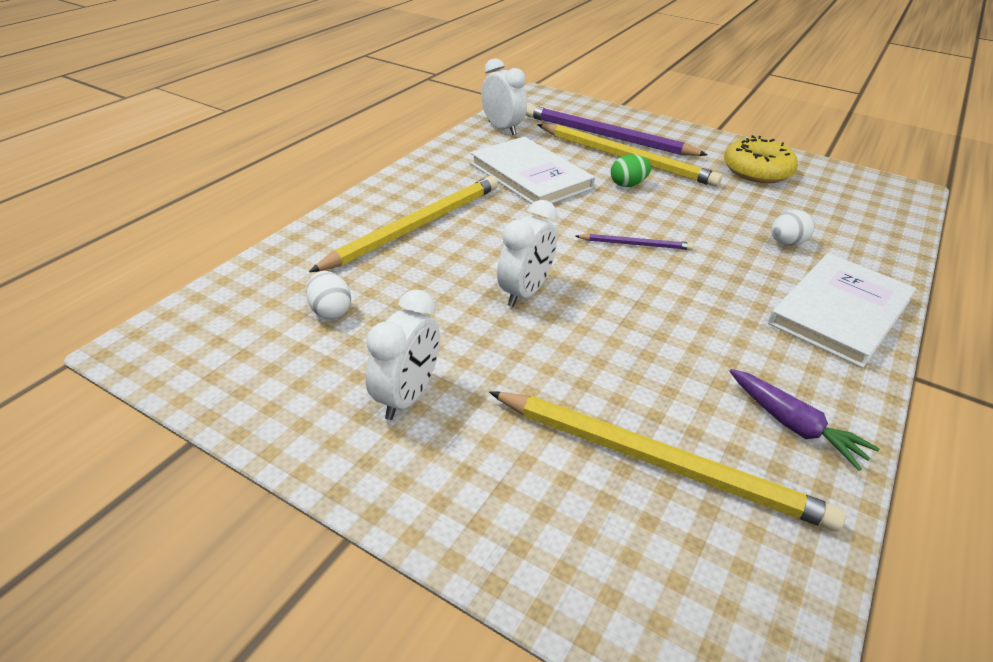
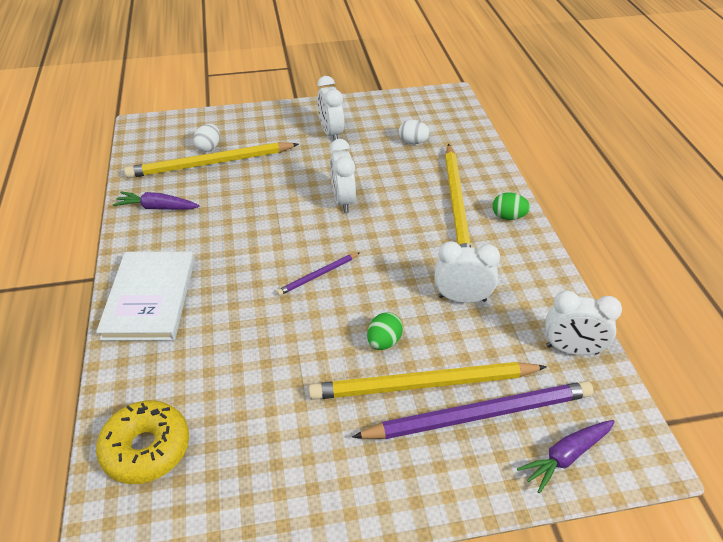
camera: 140 degrees right, 5 degrees up
white book [470,137,595,204] -> white clock [434,241,500,303]
yellow donut [724,135,798,183] -> yellow donut moved to [96,400,189,484]
white egg [771,210,815,246] -> white egg moved to [193,124,220,152]
none -> green egg [492,192,530,220]
none -> purple carrot [517,420,615,493]

